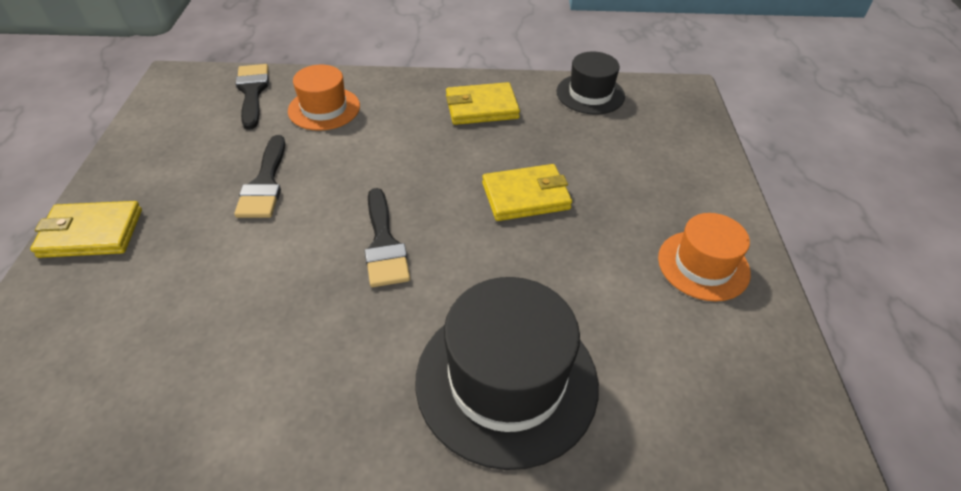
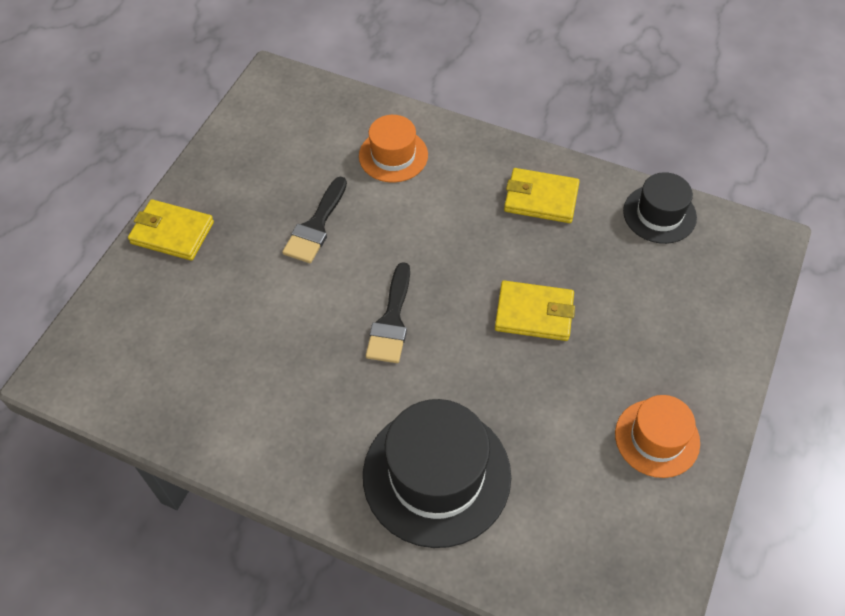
camera: 25 degrees right, 10 degrees up
black brush [236,64,269,130] -> none

